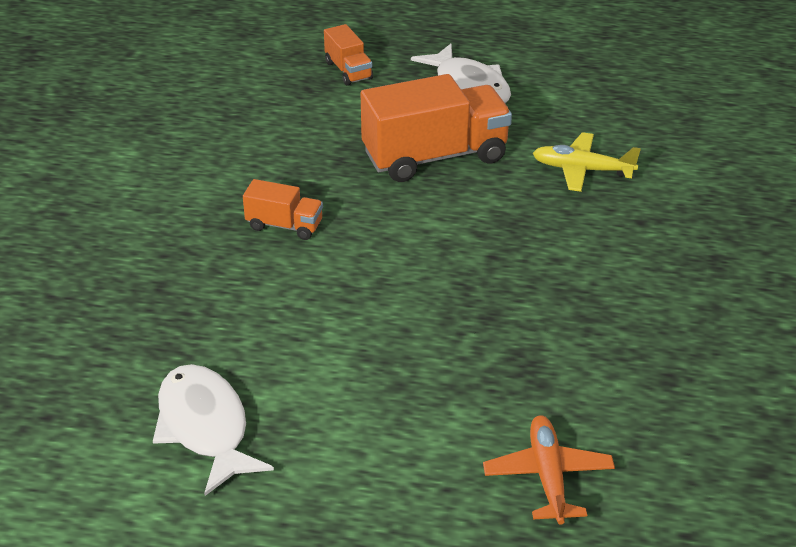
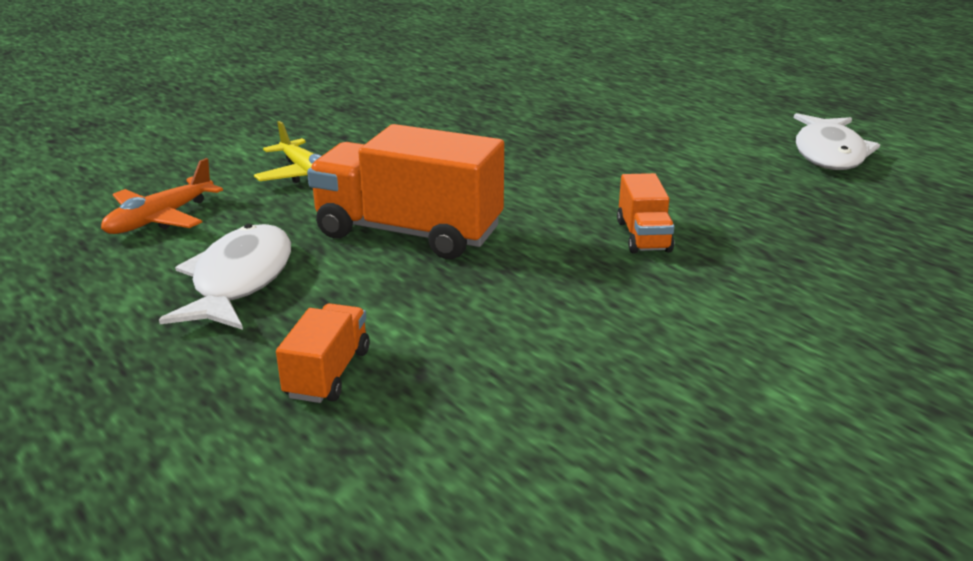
camera: 140 degrees left, 10 degrees down
orange truck [243,179,323,240] -> orange truck turned 150 degrees counterclockwise [617,173,675,253]
orange plane [483,415,615,525] -> orange plane moved to [101,158,223,234]

